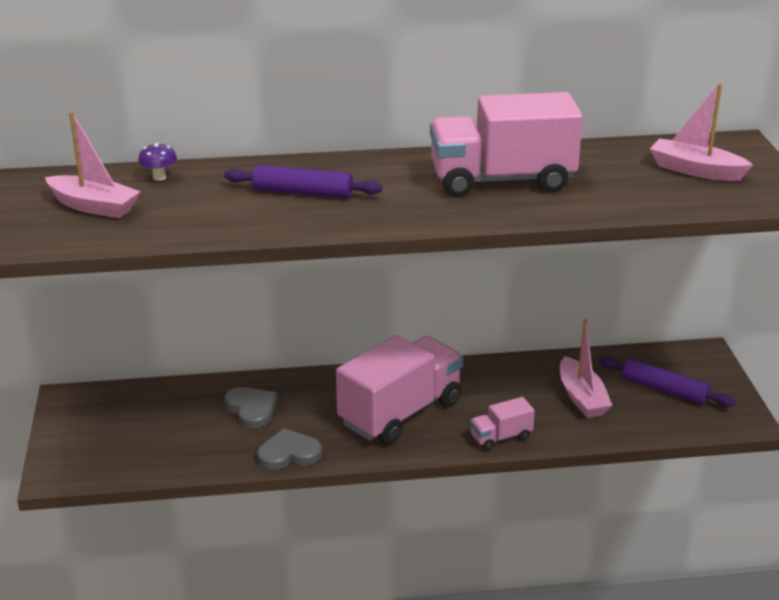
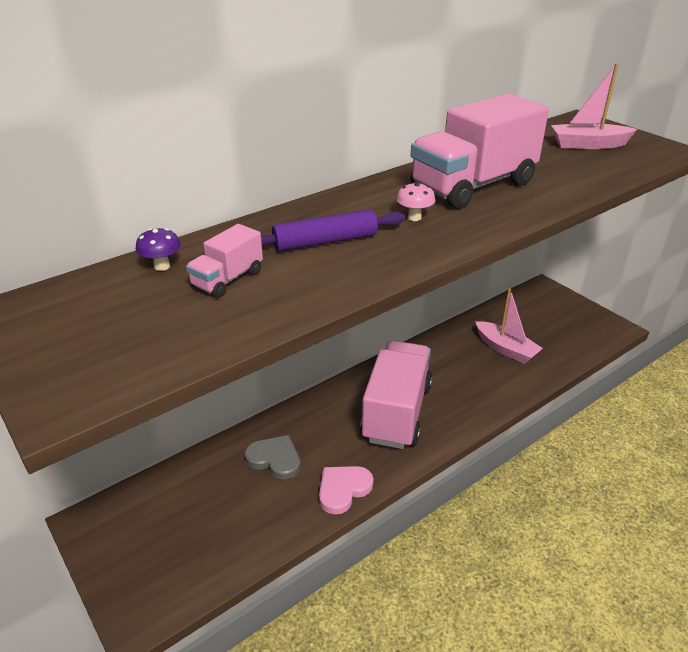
camera: 30 degrees left, 5 degrees up
pink boat [45,111,141,218] -> none
grey heart [257,428,322,470] -> pink heart [319,466,374,514]
pink truck [470,397,535,451] -> pink truck moved to [186,224,263,298]
purple rolling pin [600,357,735,407] -> none
none -> pink mushroom [396,182,436,221]

